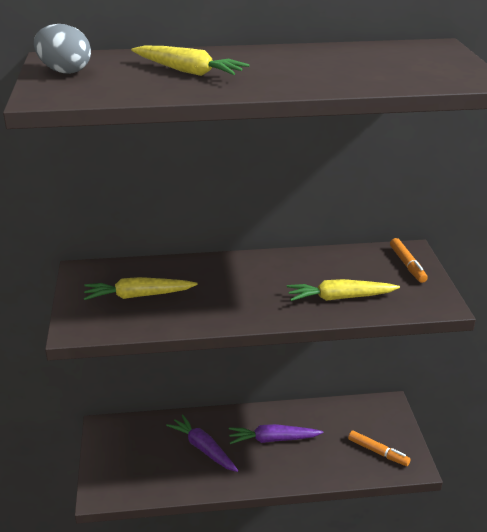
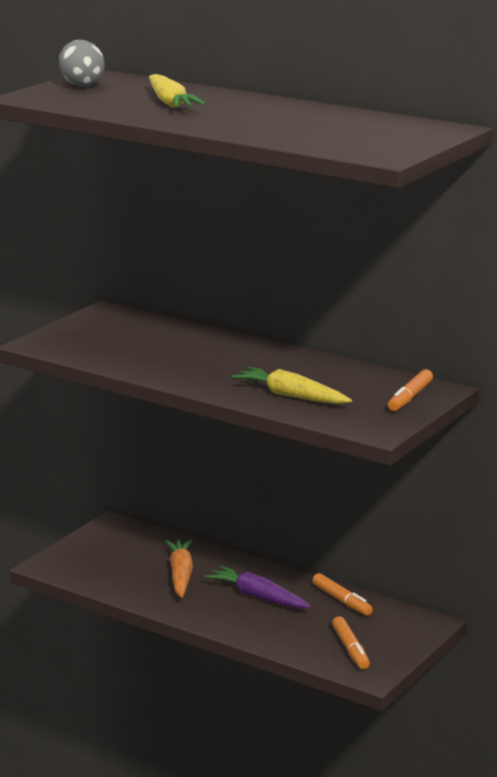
camera: 40 degrees right, 10 degrees down
yellow carrot [84,277,198,300] -> none
purple carrot [166,414,238,472] -> orange carrot [165,539,193,598]
none -> orange marker [312,573,373,616]

